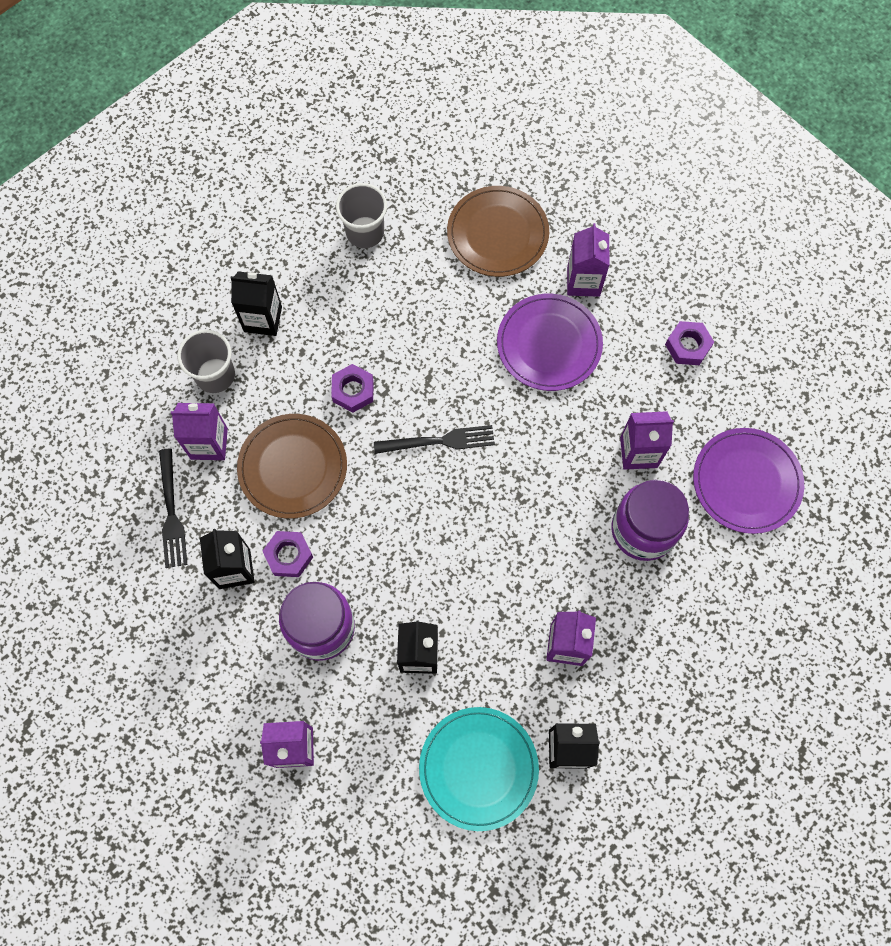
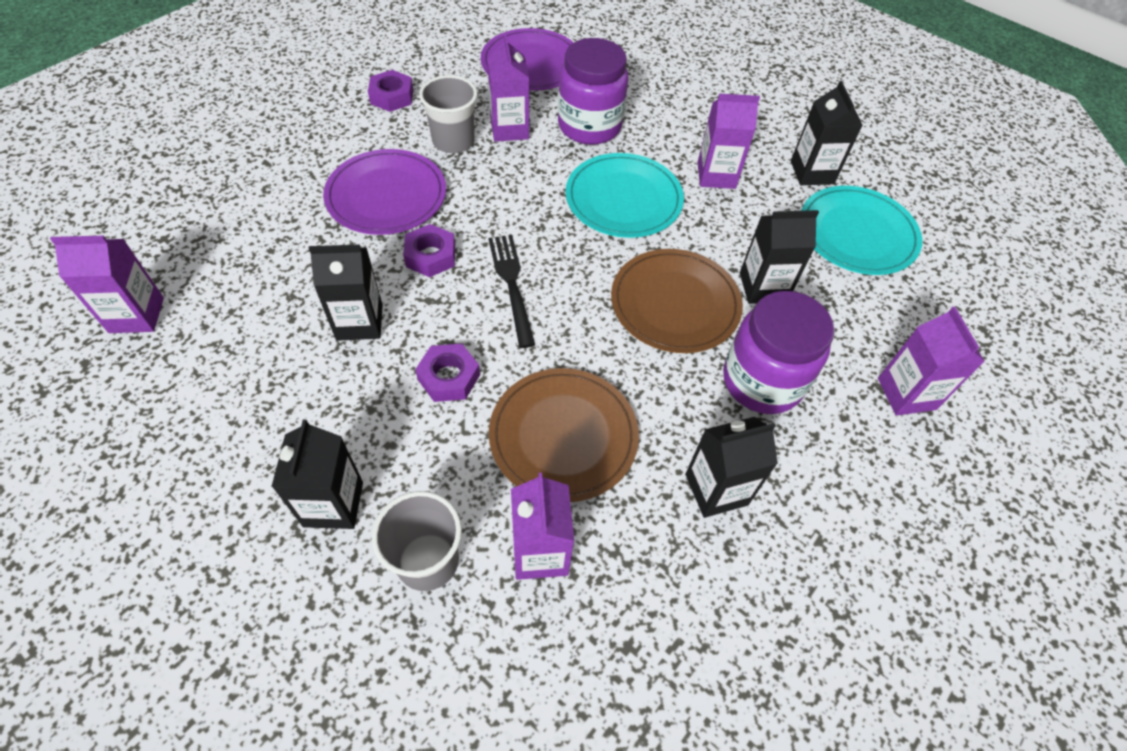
camera: 100 degrees left, 15 degrees down
black fork [159,448,187,568] -> none
purple nut [263,531,313,577] -> purple nut moved to [403,224,455,277]
grey cup [336,183,387,248] -> grey cup moved to [419,75,477,153]
brown plate [447,186,549,277] -> brown plate moved to [611,249,743,353]
purple carton [567,223,610,297] -> purple carton moved to [50,235,164,333]
none -> black carton [309,244,383,341]
none -> turquoise plate [565,153,684,238]

